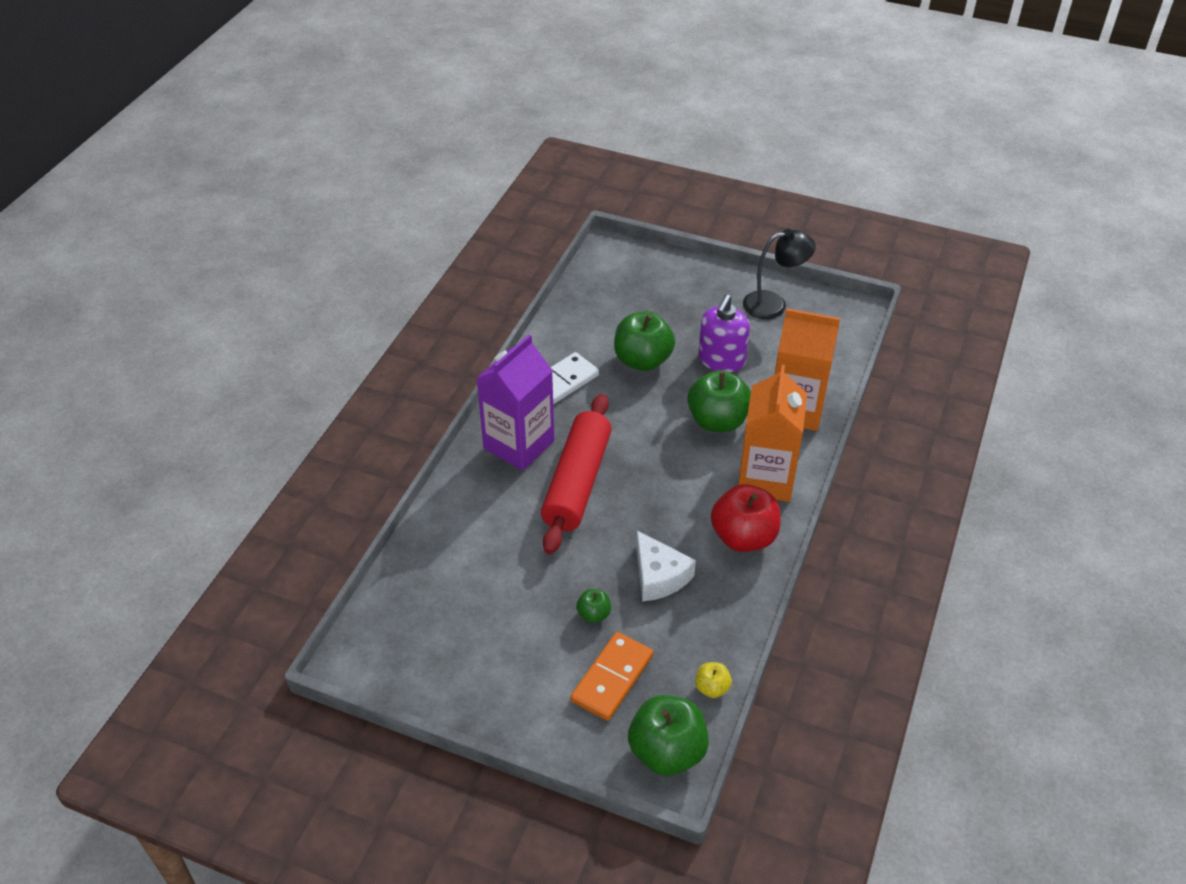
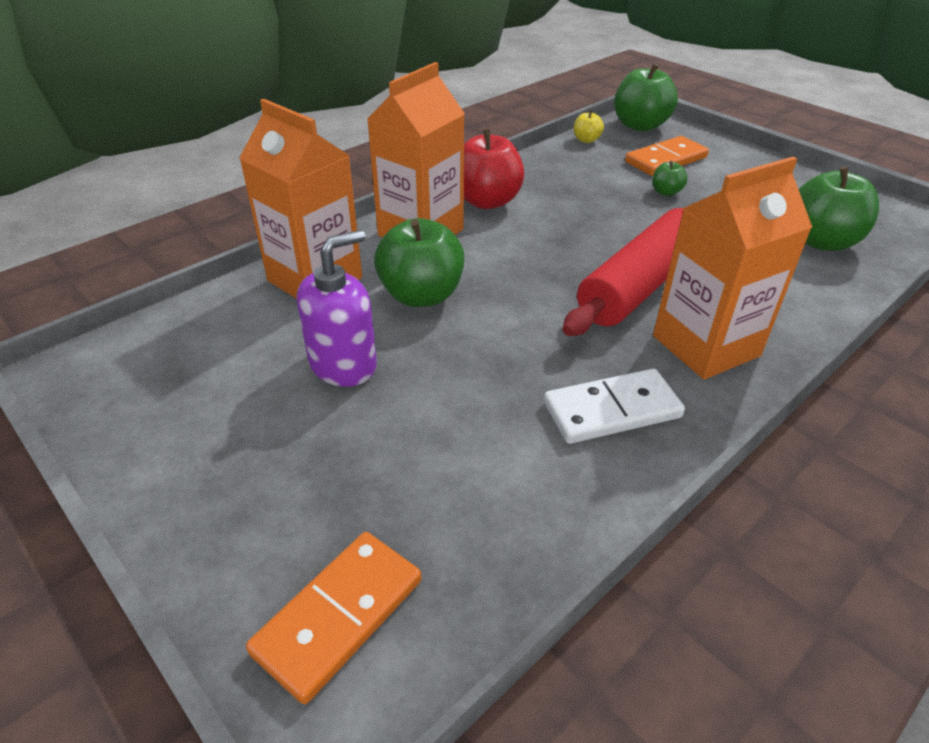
camera: 155 degrees left, 5 degrees down
purple carton [476,334,555,471] -> orange carton [653,156,812,380]
green apple [614,311,675,371] -> green apple moved to [799,166,879,251]
white cheese [636,531,696,602] -> none
black lamp [743,229,816,319] -> none
none -> orange domino [246,532,421,704]

